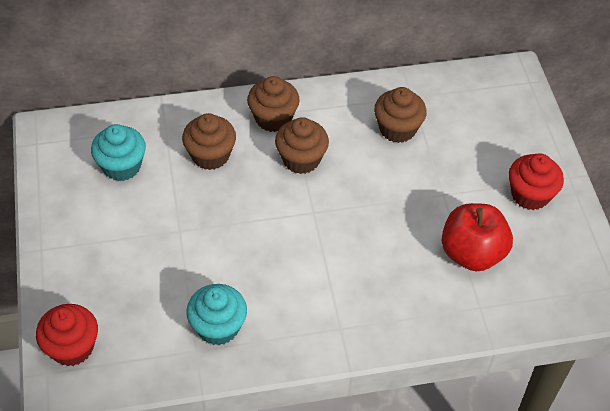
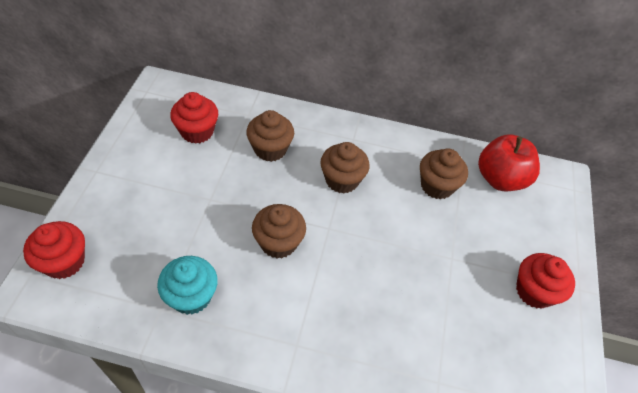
camera: 20 degrees right, 0 degrees up
turquoise cupcake [91,124,146,181] -> red cupcake [170,92,218,144]
brown cupcake [247,76,300,132] -> brown cupcake moved to [252,204,306,259]
red apple [441,203,513,271] -> red apple moved to [478,134,540,191]

